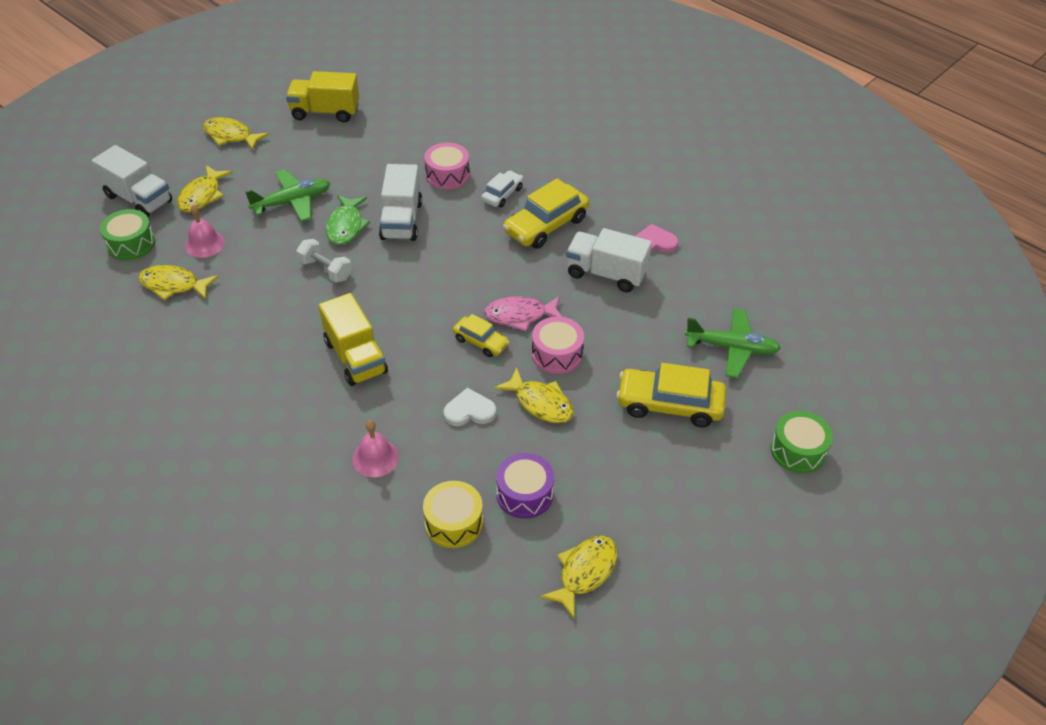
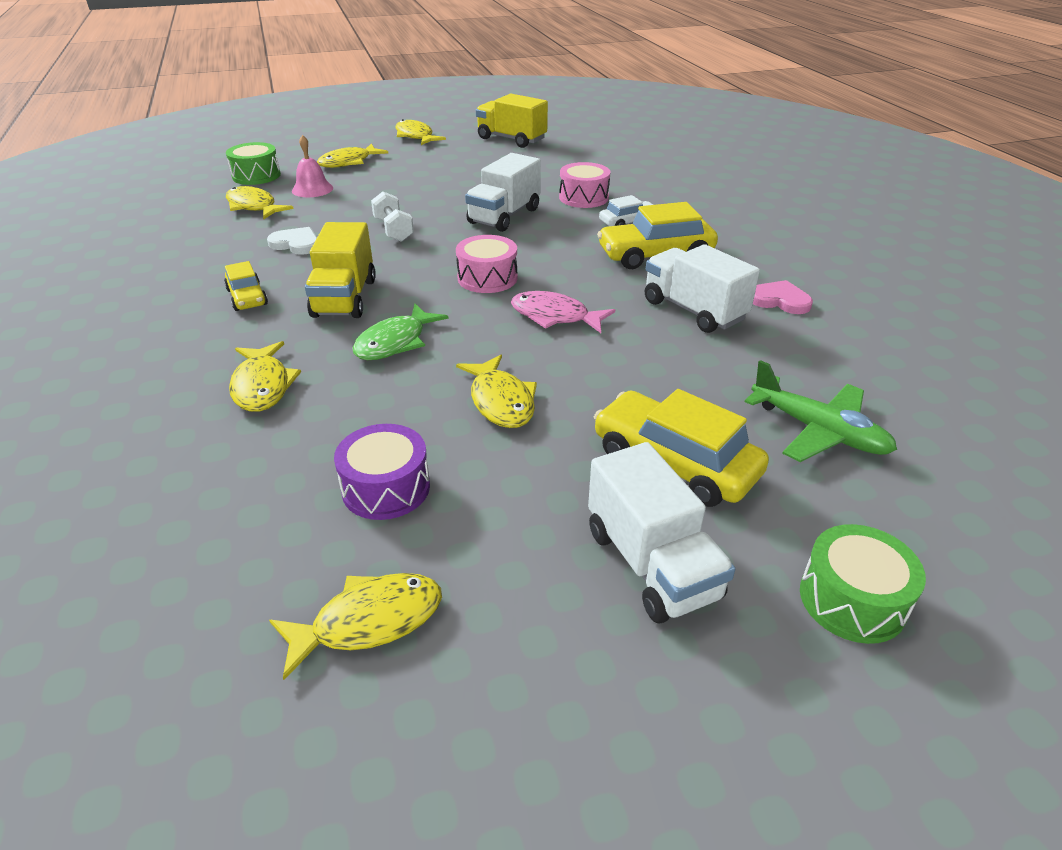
camera: 30 degrees right, 10 degrees down
white truck [92,145,172,217] -> white truck moved to [588,442,735,623]
green plane [245,169,330,222] -> none
green fish [325,195,370,245] -> green fish moved to [352,304,449,360]
pink bell [352,420,399,477] -> yellow fish [229,341,301,412]
yellow drum [423,481,483,548] -> none
white heart [443,388,496,426] -> white heart moved to [267,227,317,255]
yellow car [453,314,510,357] -> yellow car moved to [224,261,268,311]
pink drum [532,316,584,374] -> pink drum moved to [456,235,518,293]

